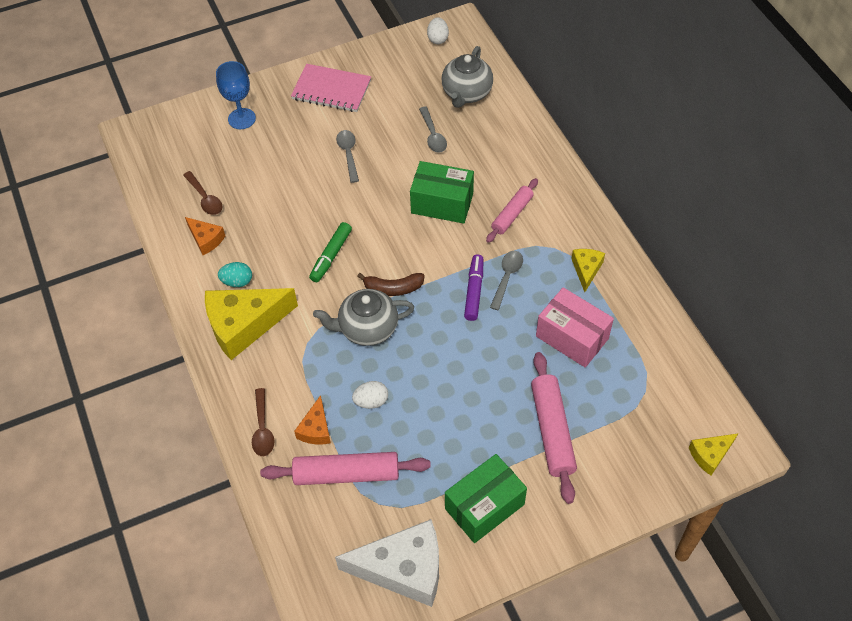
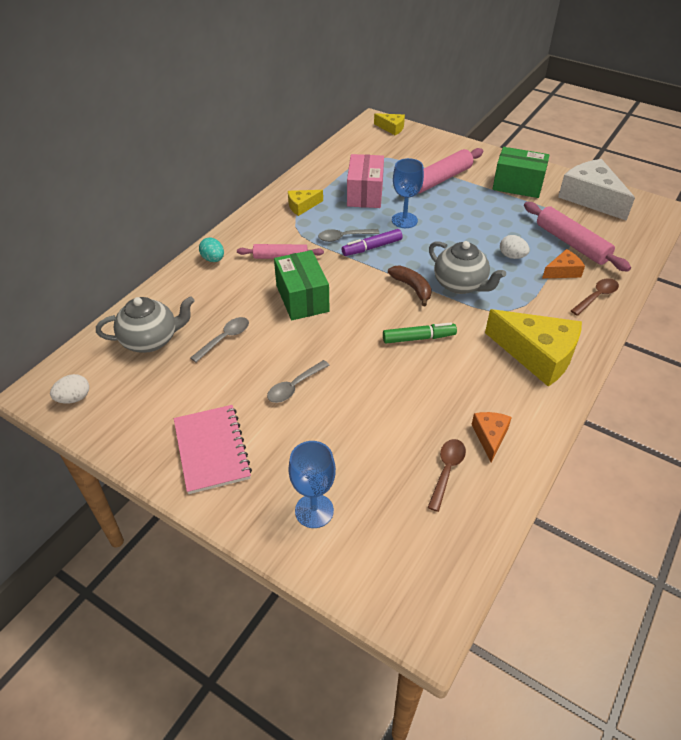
camera: 125 degrees left, 10 degrees down
turquoise egg [218,262,252,287] -> turquoise egg moved to [199,238,224,262]
none -> blue goblet [392,158,424,228]

